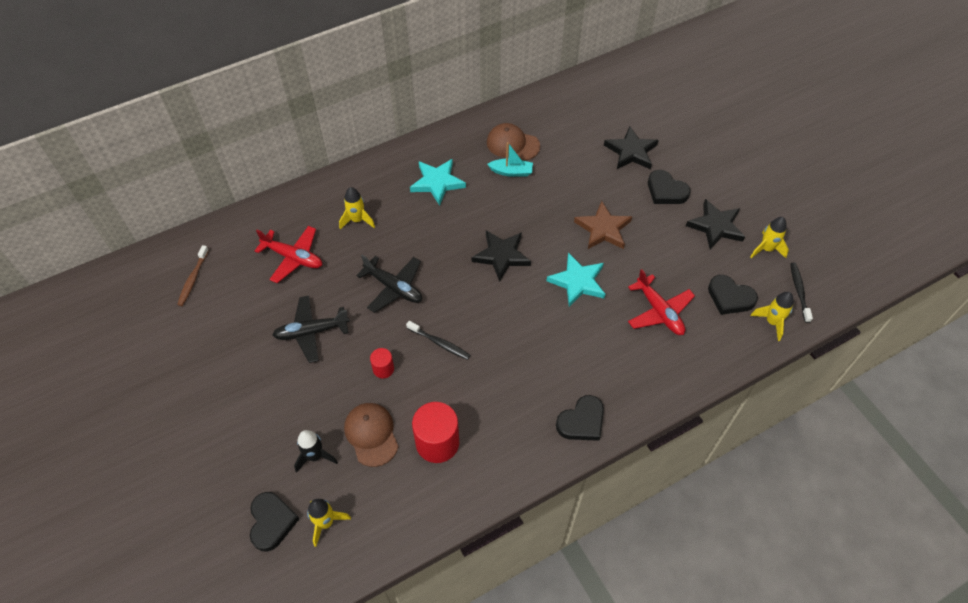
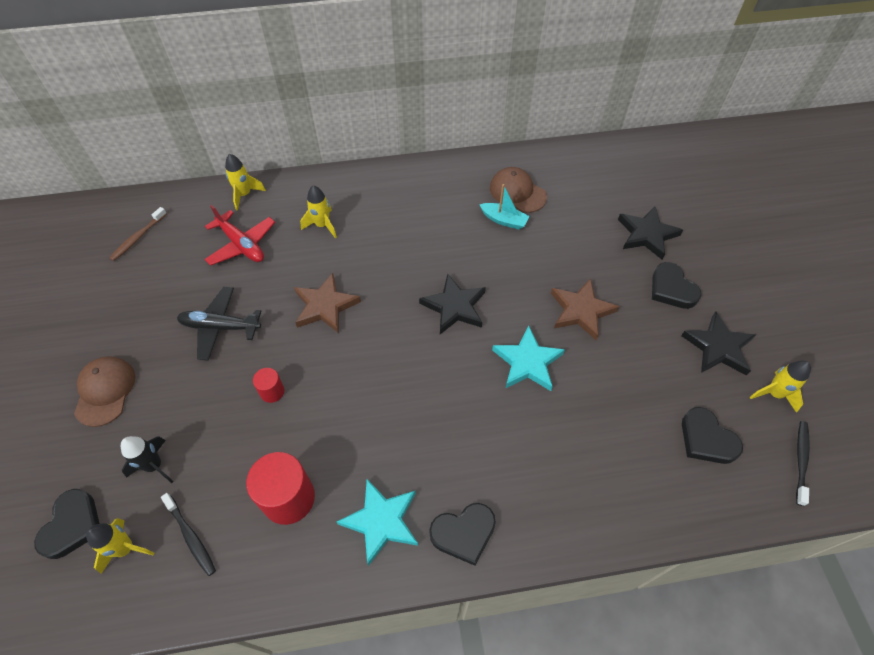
camera: 20 degrees right, 0 degrees up
brown cap [344,403,399,467] -> brown cap moved to [74,356,135,427]
black plane [356,255,422,313] -> brown star [294,273,361,333]
black toothbrush [406,321,471,360] -> black toothbrush moved to [161,493,216,576]
turquoise star [410,159,466,206] -> turquoise star moved to [336,479,418,566]
red plane [628,269,695,335] -> none
yellow rocket [751,292,794,341] -> yellow rocket moved to [225,154,266,211]

